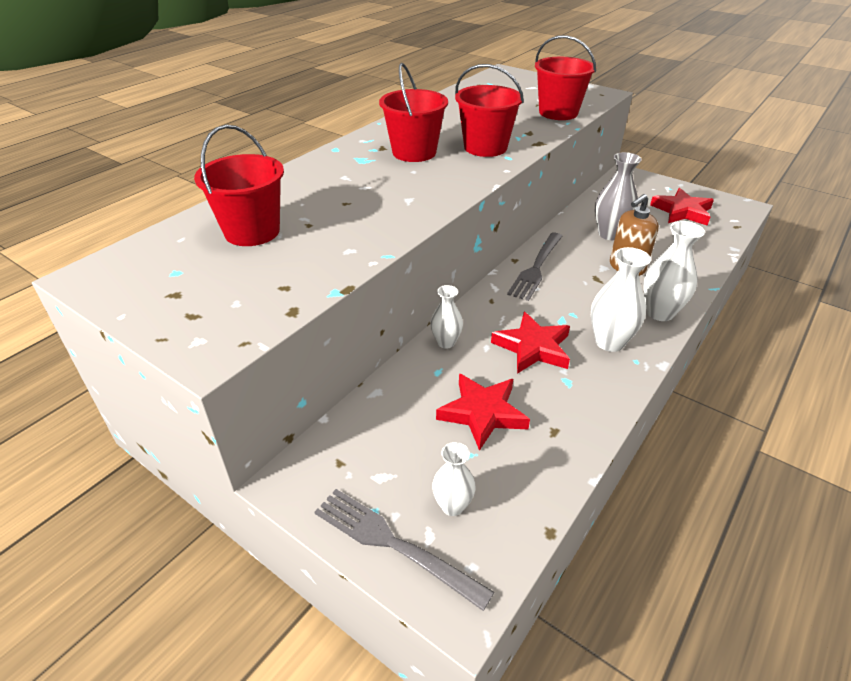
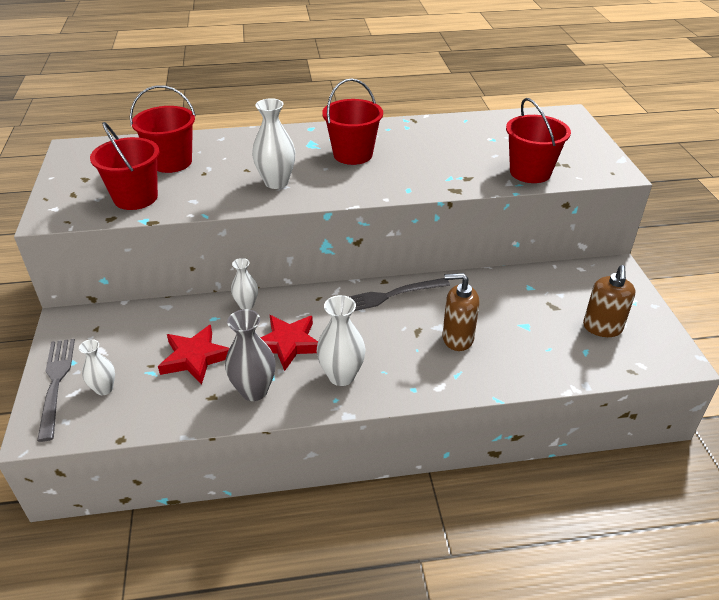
camera: 45 degrees right, 0 degrees up
red bucket [455,64,524,157] -> red bucket moved to [90,122,159,210]
grey vase [595,152,642,240] -> grey vase moved to [225,309,276,401]
white vase [643,221,705,321] -> white vase moved to [252,98,295,189]
red star [650,188,714,225] -> brown soap dispenser [583,265,636,337]

